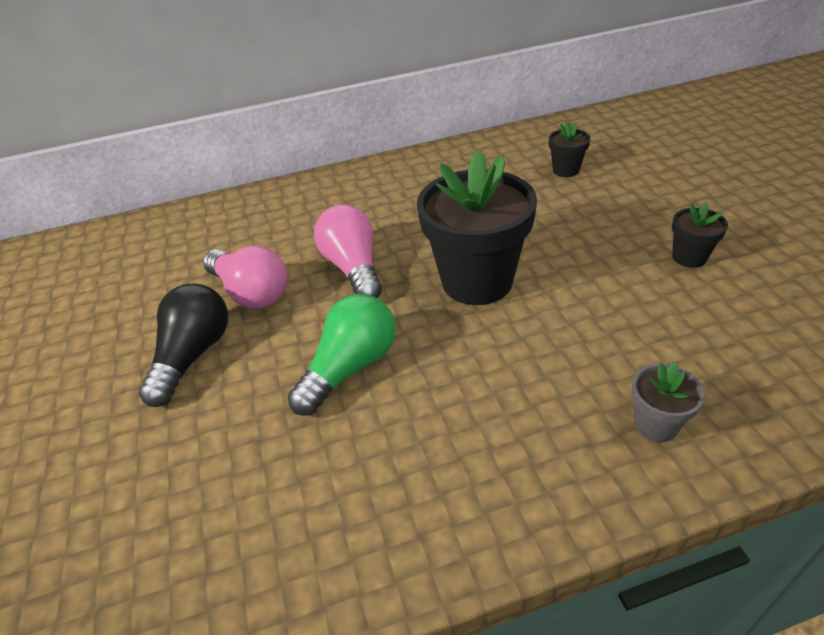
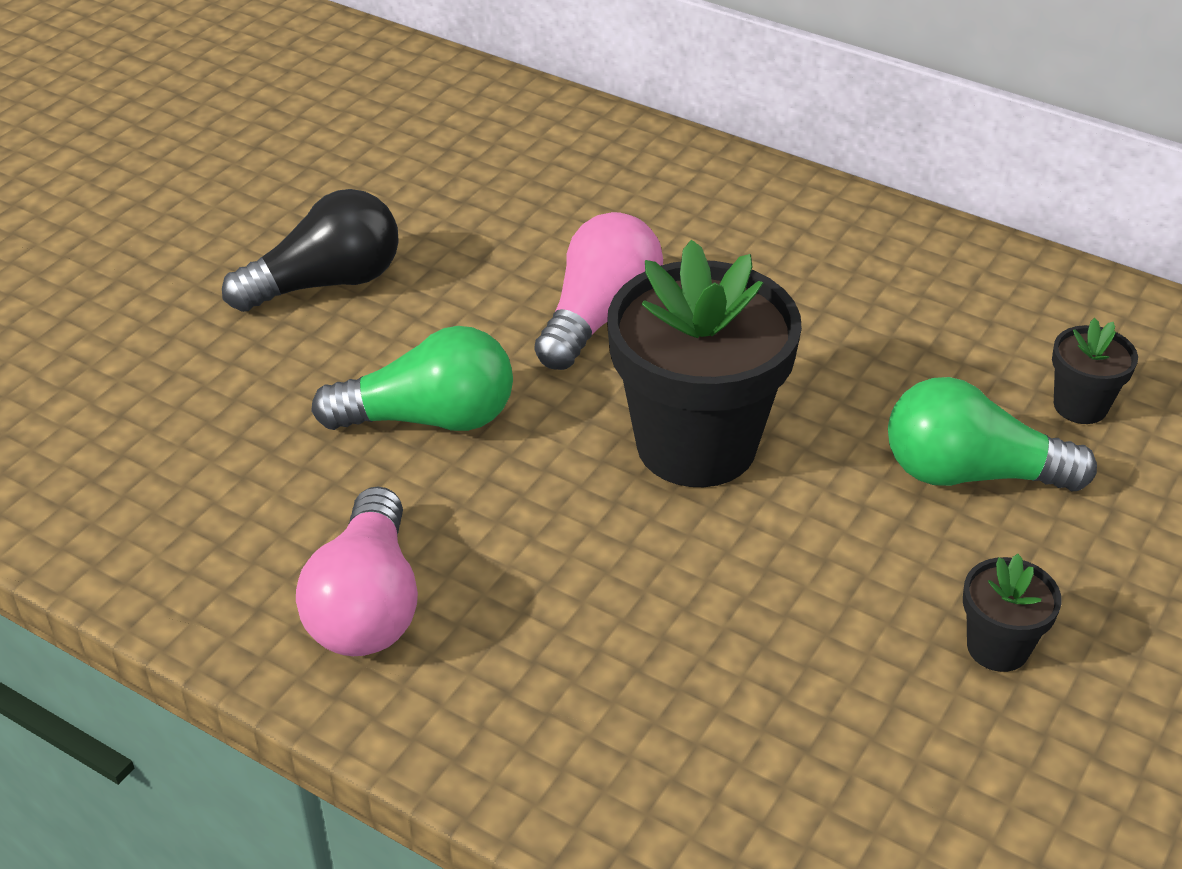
camera: 45 degrees right, 0 degrees up
pink light bulb [203,246,288,309] -> pink light bulb moved to [296,486,418,656]
grey flower pot [632,362,705,442] -> none
none -> green light bulb [888,377,1097,492]

